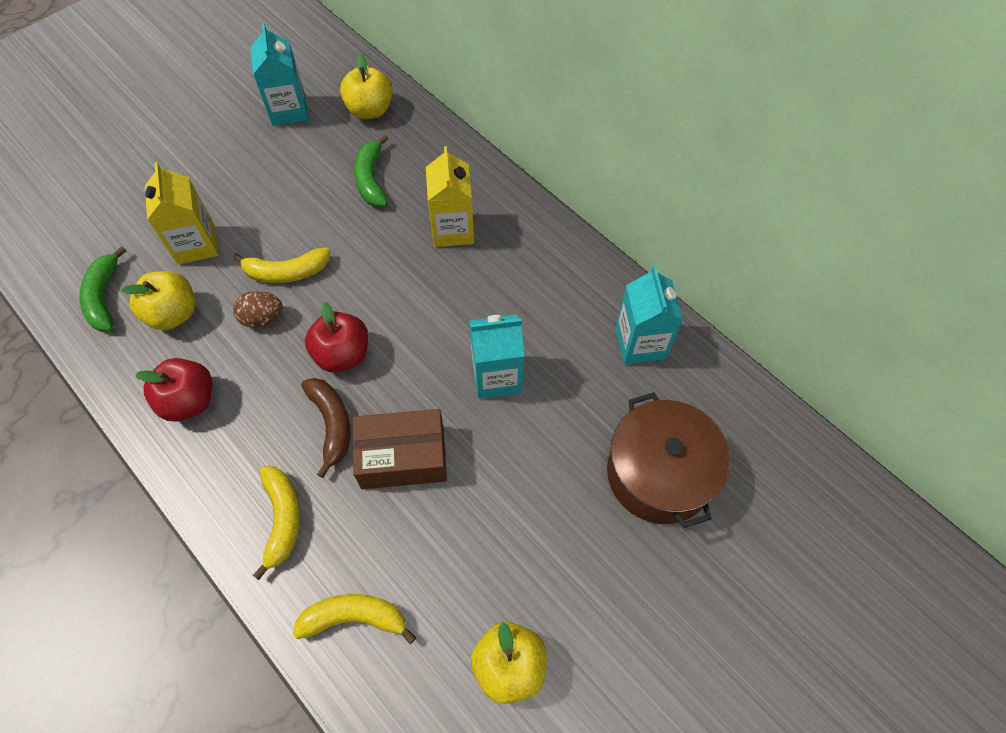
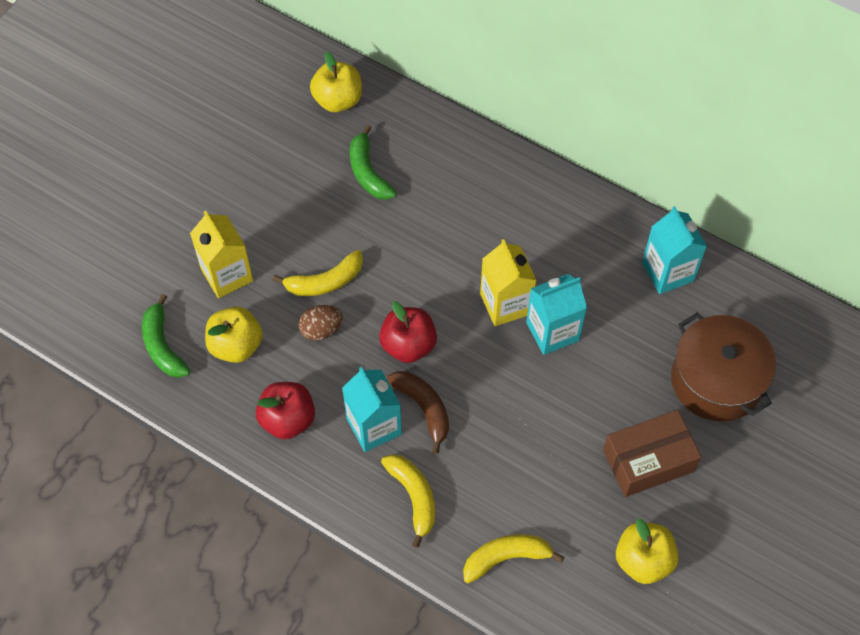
camera: 15 degrees left, 0 degrees up
turquoise carton [250,24,309,126] -> turquoise carton moved to [342,367,402,452]
brown box [353,409,447,489] -> brown box moved to [603,410,701,497]
yellow carton [426,146,474,247] -> yellow carton moved to [480,239,537,326]

